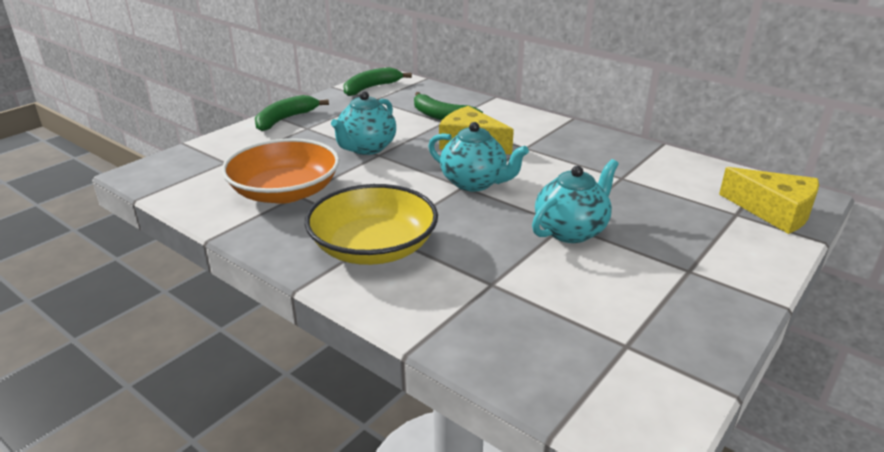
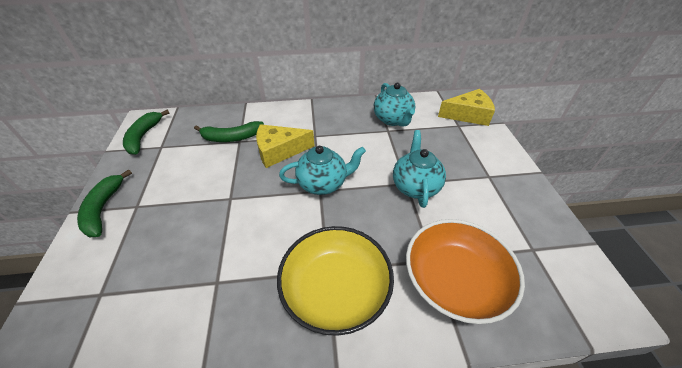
camera: 45 degrees left, 15 degrees up
orange bowl [222,138,340,204] -> orange bowl moved to [406,219,525,324]
turquoise teapot [331,91,396,155] -> turquoise teapot moved to [374,83,415,127]

